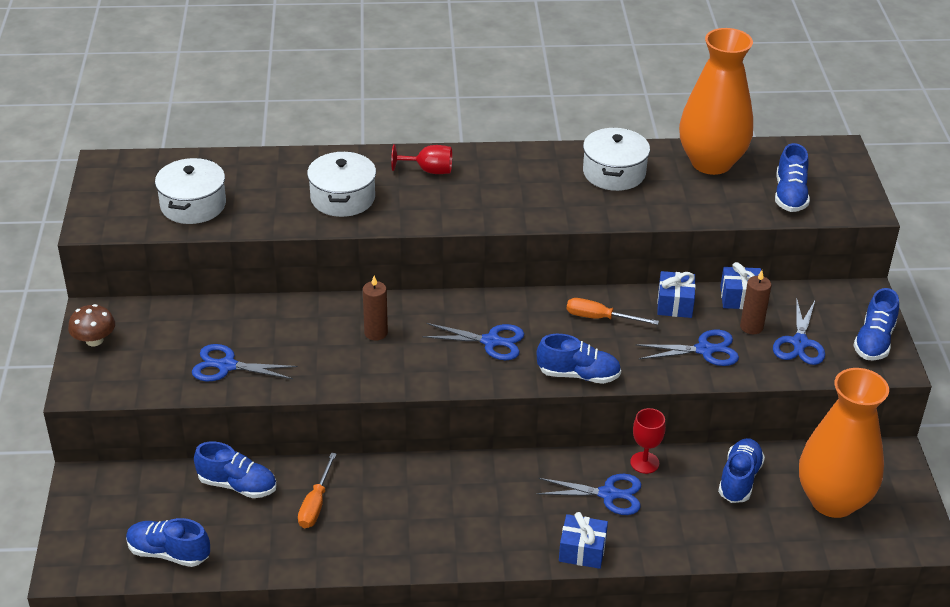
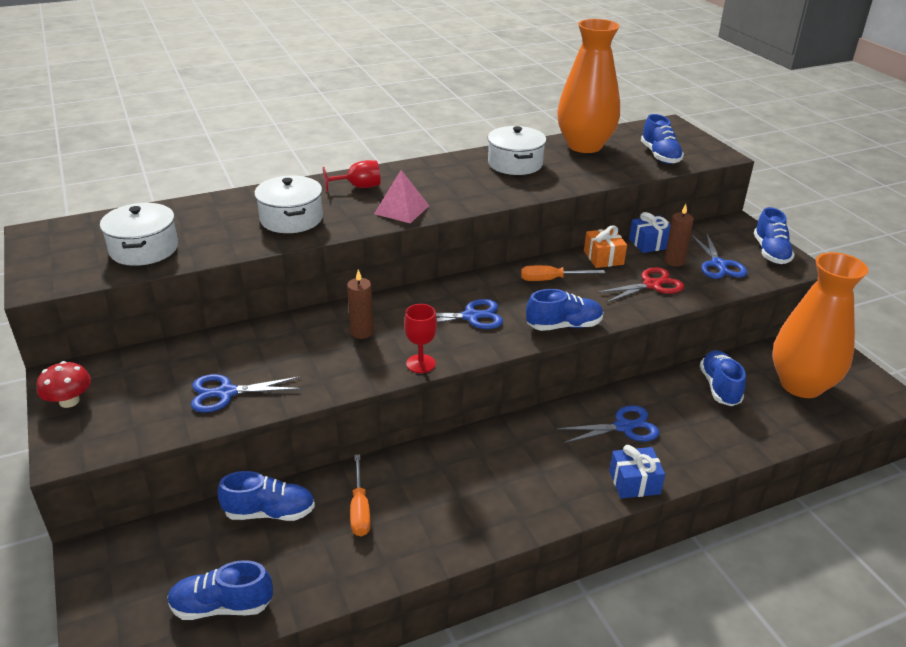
camera: 20 degrees left, 5 degrees down
brown mushroom [68,304,115,346] -> red mushroom [36,361,91,408]
red goblet [630,408,666,474] -> red goblet moved to [404,304,437,373]
blue scissors [636,330,739,366] -> red scissors [596,267,684,303]
blue gift [657,271,696,318] -> orange gift [584,226,627,268]
none -> pink pyramid [374,170,429,223]

